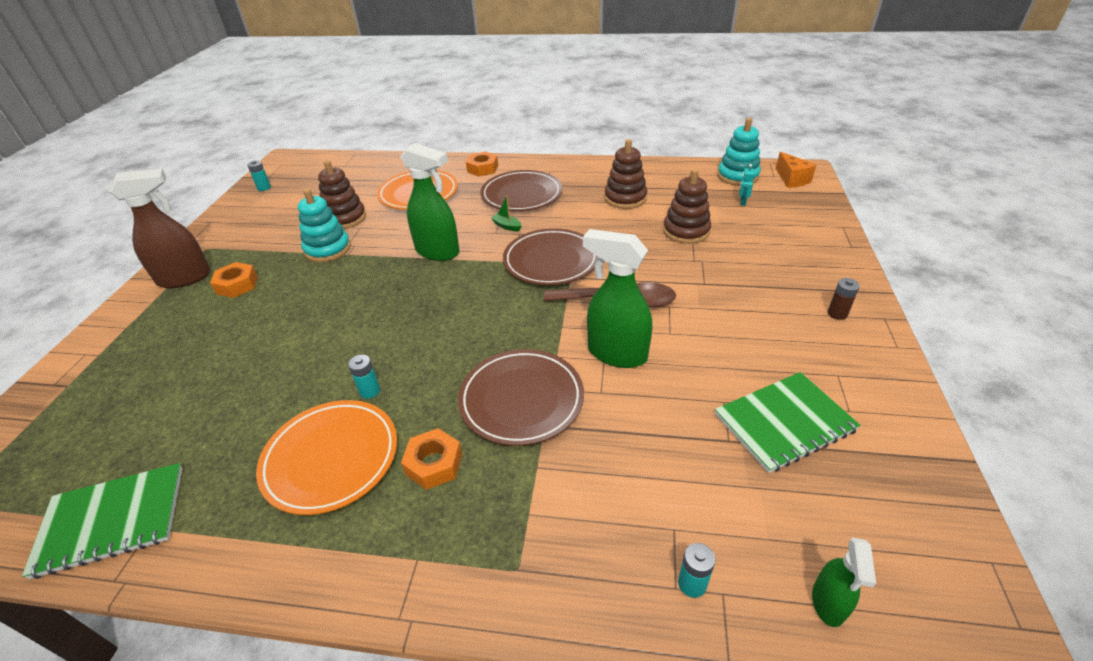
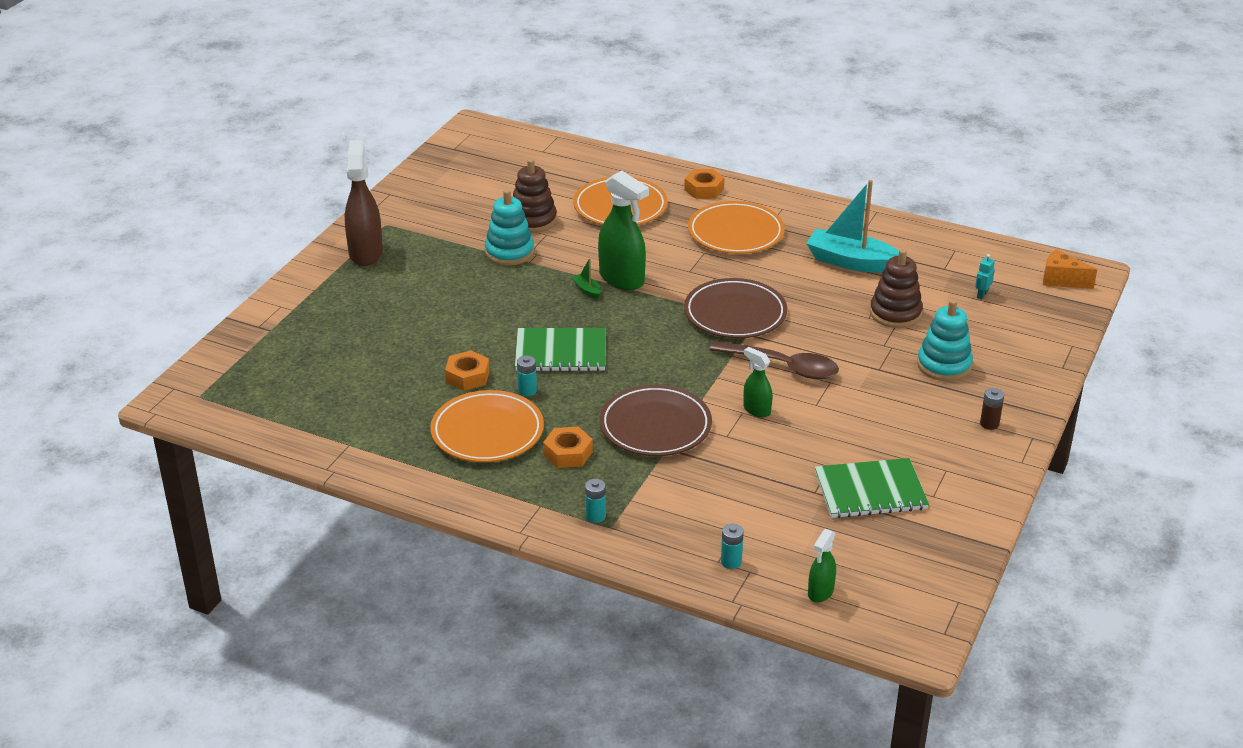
camera: 15 degrees right, 5 degrees down
green notebook [22,463,183,579] -> green notebook moved to [515,328,606,371]
brown spray bottle [109,169,211,288] -> brown spray bottle turned 90 degrees counterclockwise [345,140,383,266]
orange nut [210,262,258,298] -> orange nut moved to [445,351,490,391]
turquoise battery [247,160,271,191] -> turquoise battery moved to [585,479,606,523]
brown plate [480,170,562,211] -> orange plate [688,201,785,254]
green boat [491,195,521,231] -> green boat moved to [572,258,601,299]
green spray bottle [583,229,652,368] -> green spray bottle [743,347,773,418], size x0.54
brown stacking toy [604,139,647,209] -> turquoise boat [806,180,899,273]
turquoise stacking toy [717,118,761,186] -> turquoise stacking toy moved to [917,299,973,381]
orange cheese [776,152,816,188] -> orange cheese turned 120 degrees clockwise [1043,249,1097,289]

